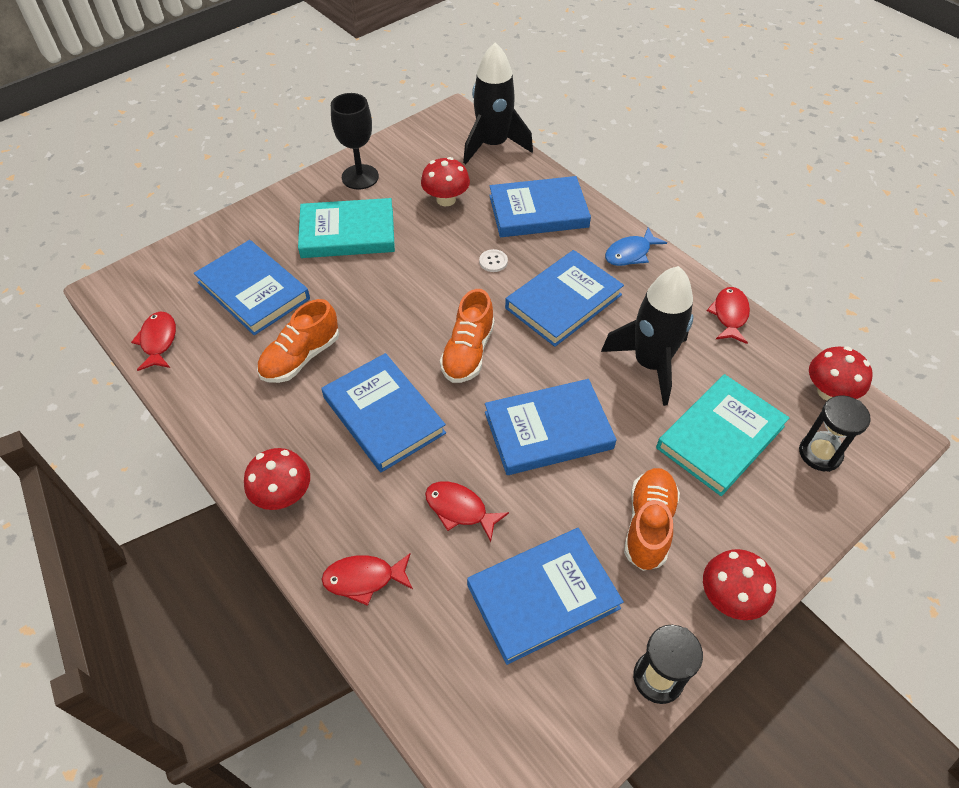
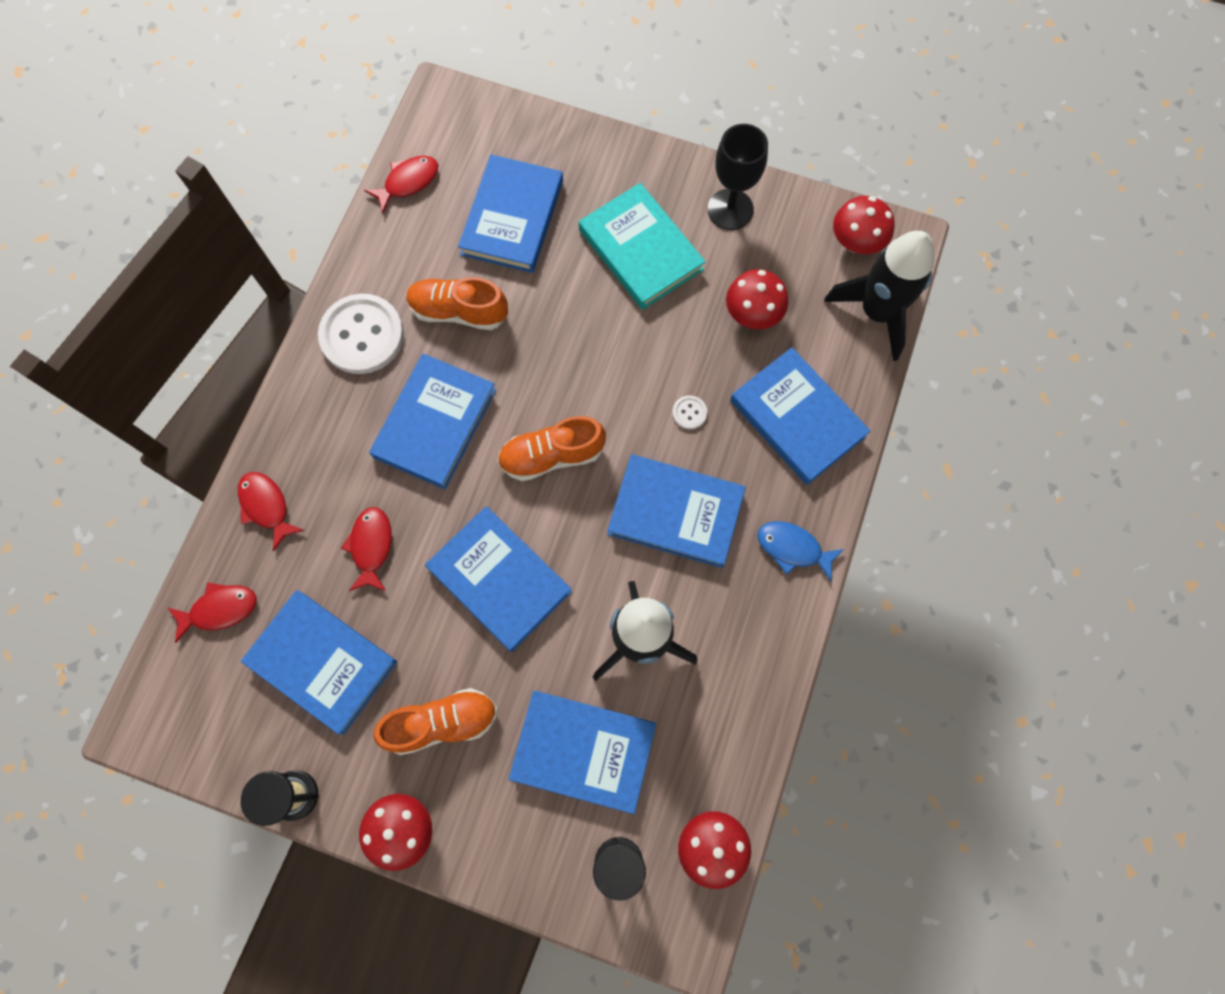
camera: 60 degrees right, 20 degrees up
red mushroom [244,448,310,510] -> red mushroom moved to [833,196,895,254]
turquoise book [656,374,790,496] -> blue book [509,691,656,814]
red fish [707,287,750,344] -> red fish moved to [168,582,256,643]
none -> white button [318,294,404,374]

